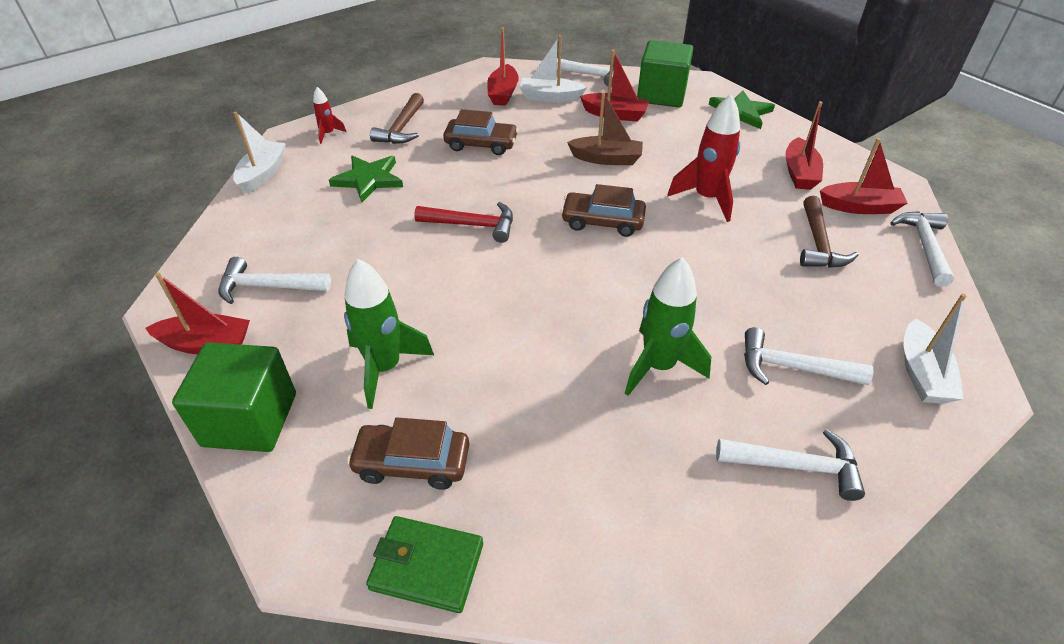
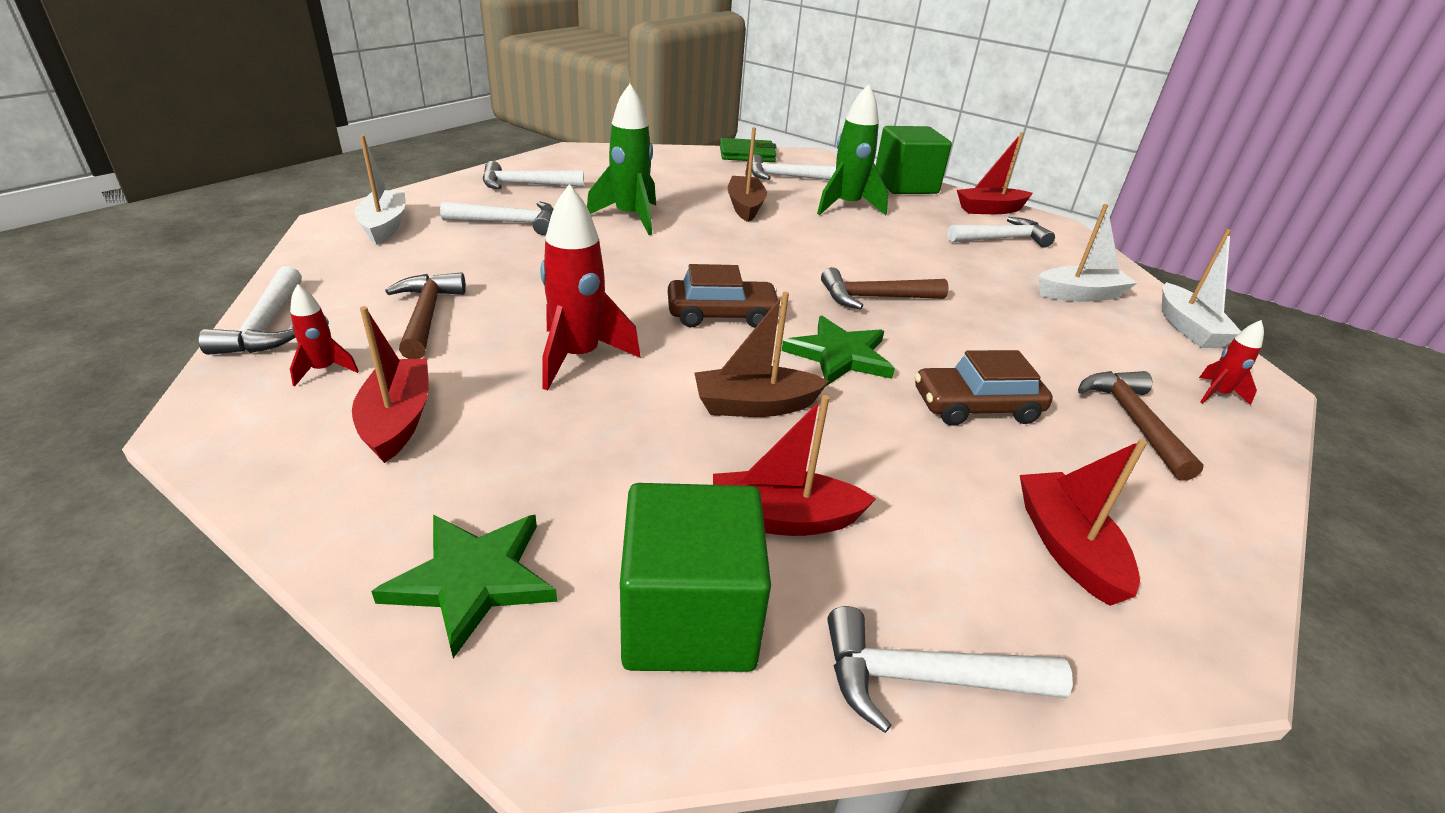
camera: 160 degrees right, 10 degrees down
green star [329,155,403,202] -> green star moved to [782,316,895,386]
brown car [347,418,469,490] -> white hammer [752,154,836,180]
red hammer [414,202,513,243] -> brown hammer [821,267,949,310]
white boat [519,35,587,103] -> white boat moved to [1038,204,1137,302]
red boat [820,138,907,214] -> red rocket [290,284,359,387]
none -> brown boat [728,127,767,222]

